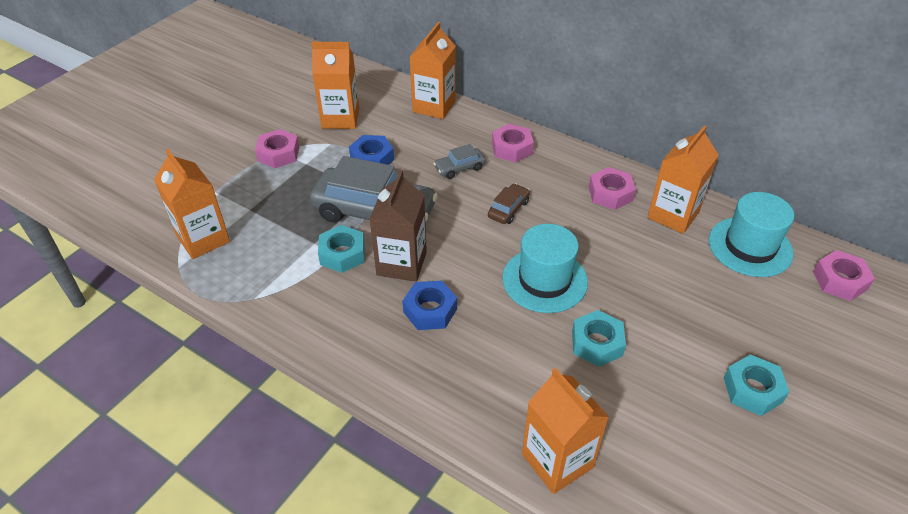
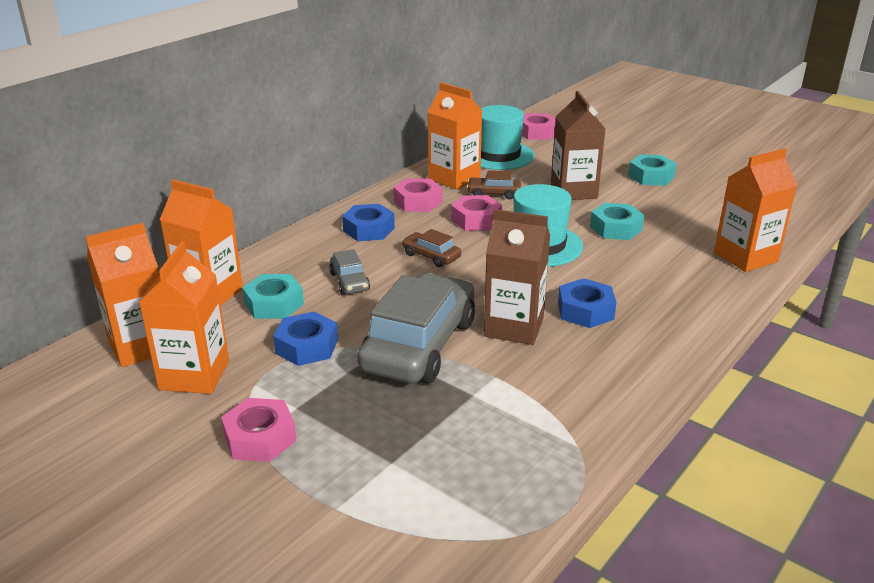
camera: 85 degrees left, 15 degrees down
orange carton [154,149,230,259] -> orange carton moved to [85,223,159,367]
turquoise nut [318,225,365,273] -> turquoise nut moved to [242,274,304,319]
pink nut [492,124,534,162] -> pink nut moved to [451,195,502,231]
none -> blue nut [342,204,395,241]
none -> brown car [467,171,521,200]
none -> brown carton [551,91,605,200]

